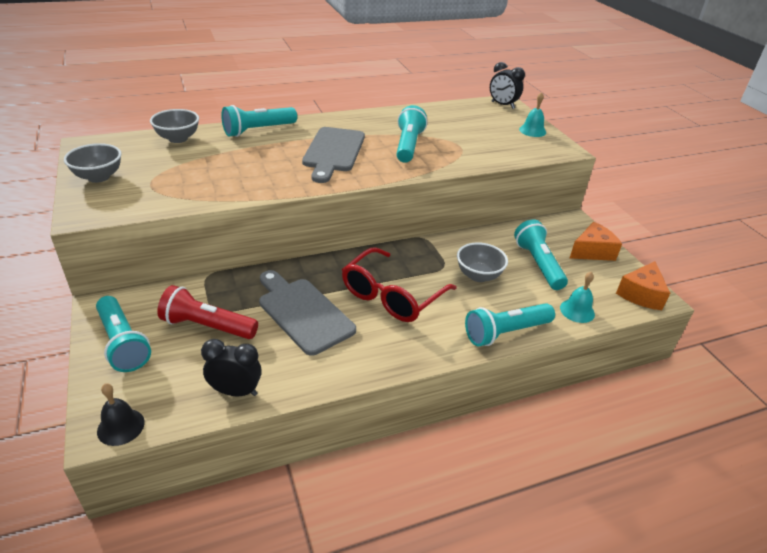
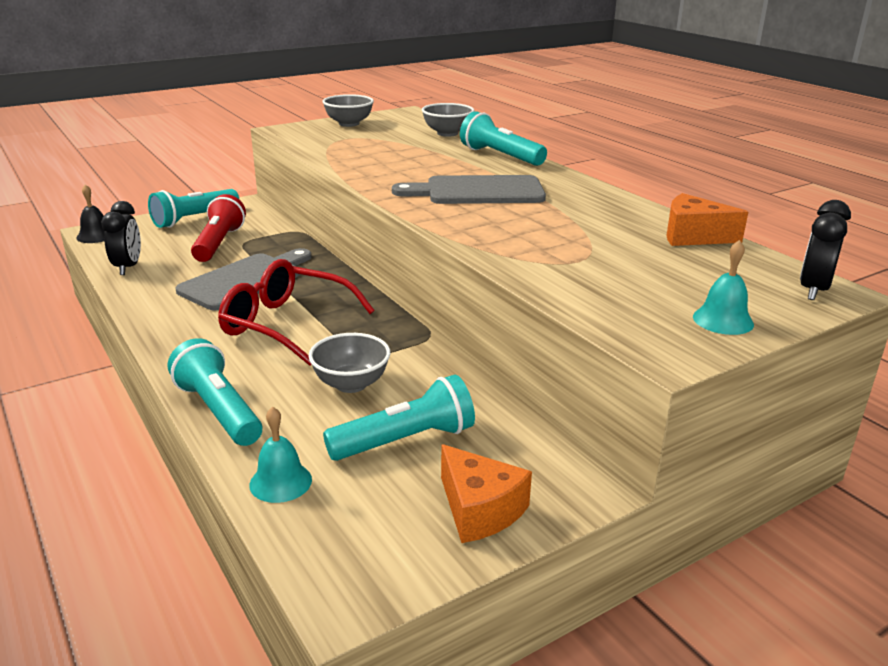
camera: 80 degrees right, 10 degrees down
turquoise flashlight [396,105,427,163] -> none
orange cheese [616,261,670,310] -> orange cheese moved to [666,193,748,246]

